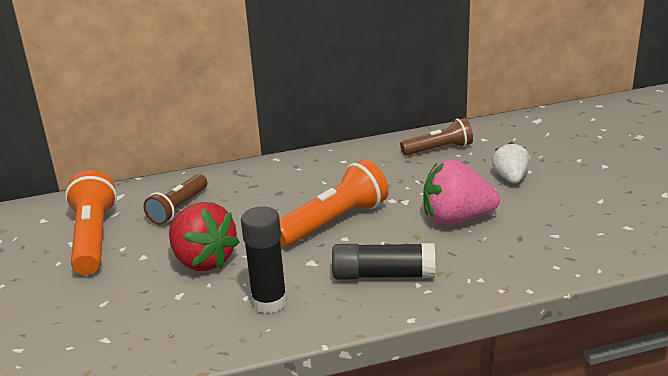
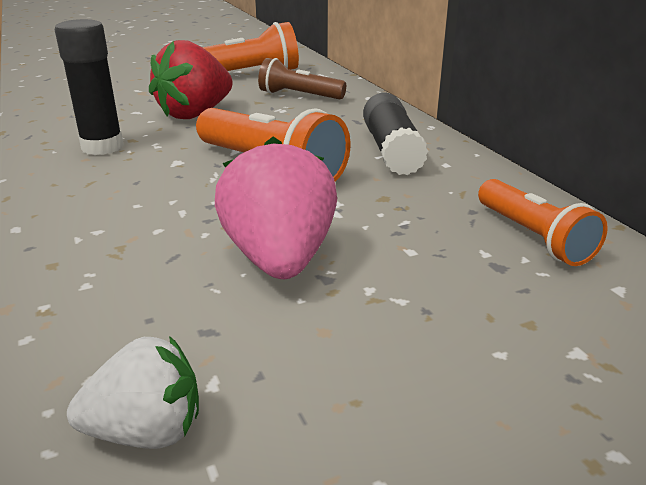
camera: 80 degrees right, 0 degrees up
black glue stick [332,243,435,279] -> black glue stick moved to [363,93,428,175]
brown flashlight [400,118,473,156] -> orange flashlight [478,179,608,266]
white strawberry [492,142,530,184] -> white strawberry moved to [67,336,199,449]

